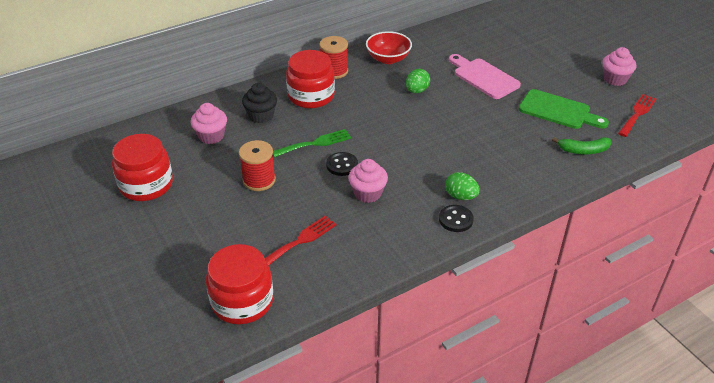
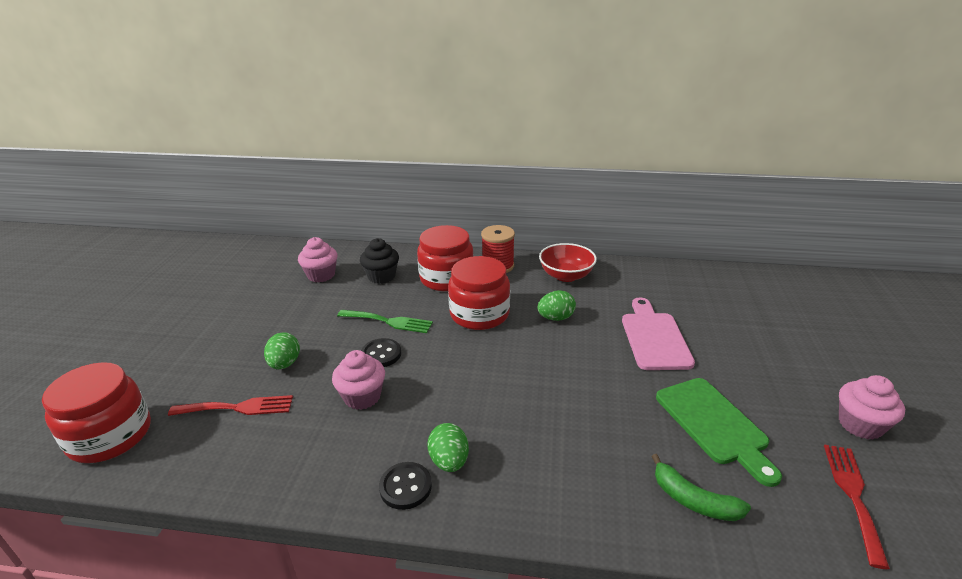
camera: 40 degrees right, 10 degrees down
red jar [112,134,173,201] -> red jar moved to [448,256,510,330]
red spool [239,140,276,191] -> none
red fork [618,94,656,137] -> red fork turned 60 degrees counterclockwise [824,444,890,569]
none -> green egg [264,332,300,369]

